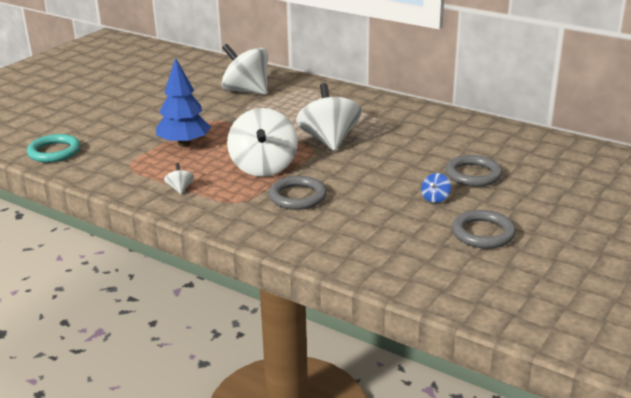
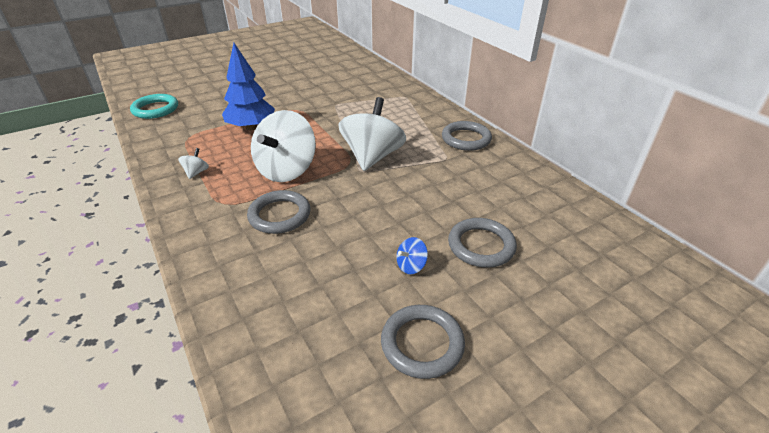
camera: 25 degrees right, 10 degrees up
white spinning top [221,44,268,95] -> none
none -> grey ring [442,121,492,151]

